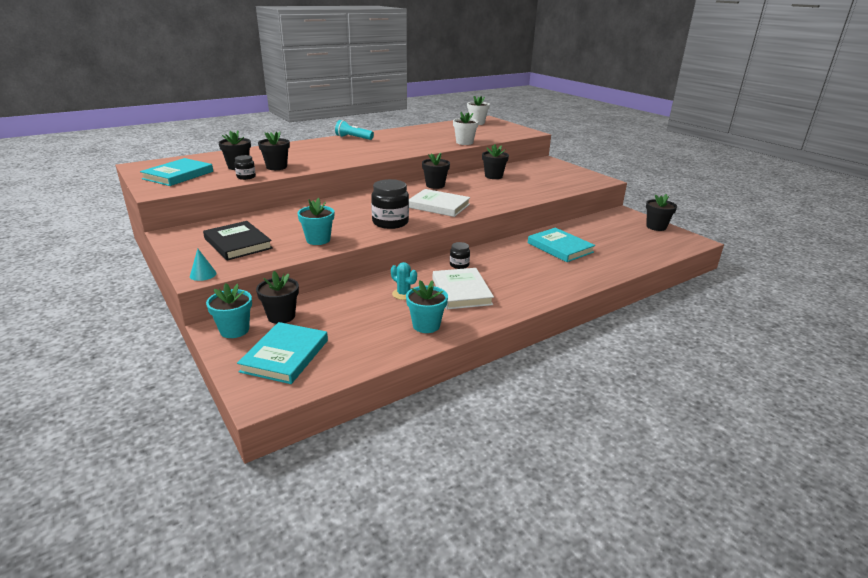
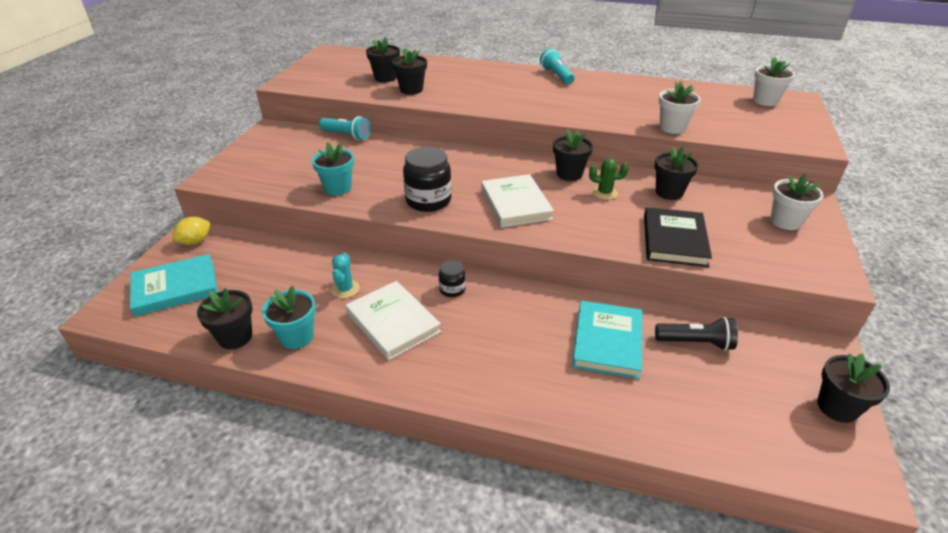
camera: 50 degrees right, 10 degrees up
turquoise book [140,158,213,186] -> none
turquoise cone [190,249,217,281] -> none
black book [203,221,273,261] -> black book moved to [644,207,712,267]
turquoise flower pot [206,283,252,338] -> yellow lemon [172,217,210,245]
black jar [234,155,256,180] -> none
black flower pot [256,271,299,324] -> black flower pot moved to [197,288,252,349]
white book [433,268,494,309] -> white book turned 75 degrees counterclockwise [346,281,441,360]
none -> turquoise flashlight [319,116,370,140]
none -> green cactus [589,158,629,200]
none -> black flashlight [655,317,738,351]
none -> white flower pot [770,173,823,230]

